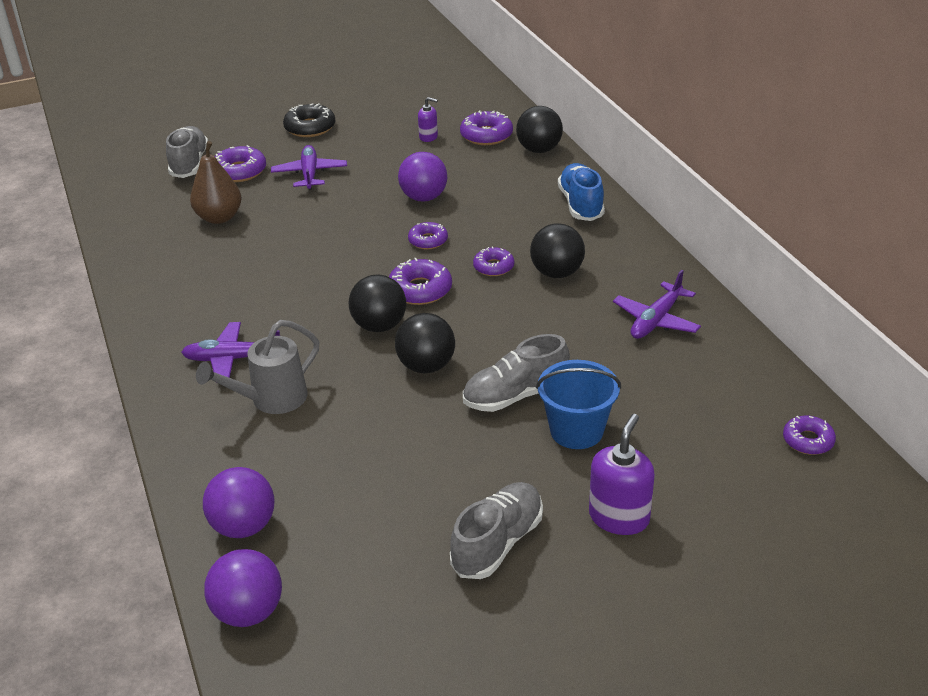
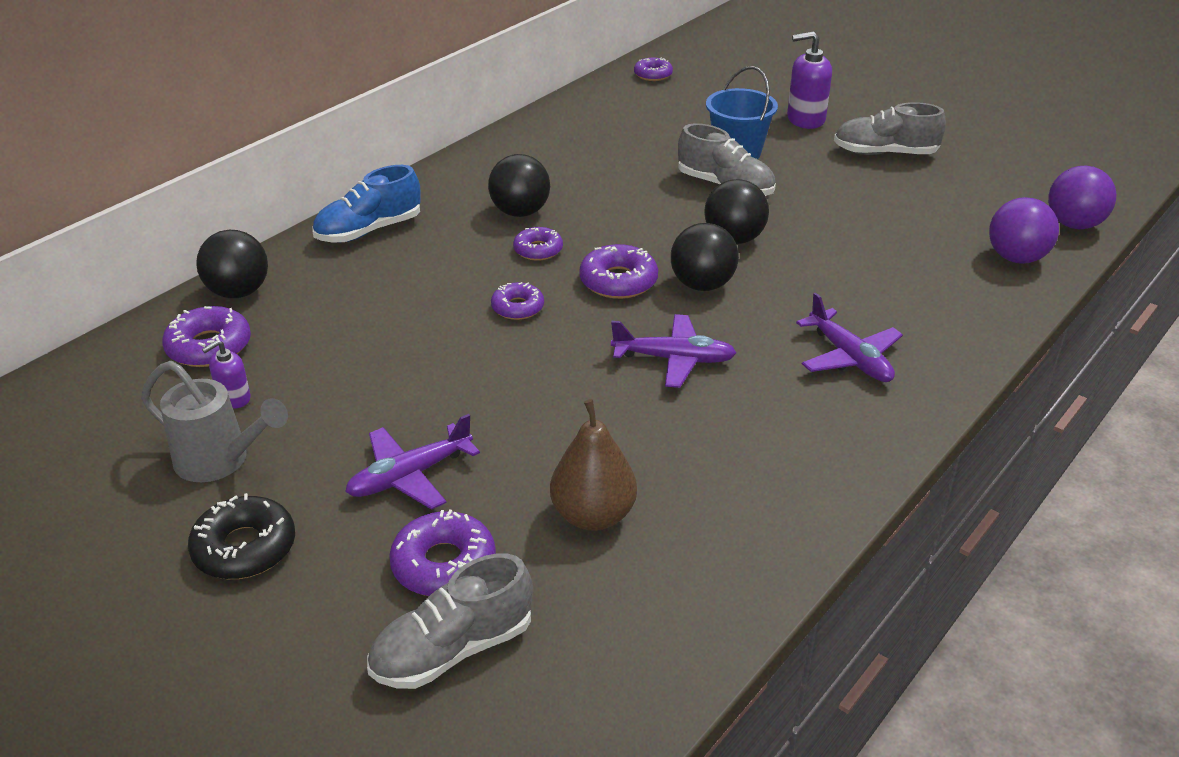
camera: 120 degrees left, 0 degrees up
grey watering can [196,320,319,414] -> grey watering can moved to [141,361,288,482]
purple ball [398,152,447,202] -> none
purple soap dispenser [418,97,438,142] -> purple soap dispenser turned 120 degrees counterclockwise [202,340,251,409]
purple plane [613,270,701,339] -> purple plane moved to [611,314,736,388]

